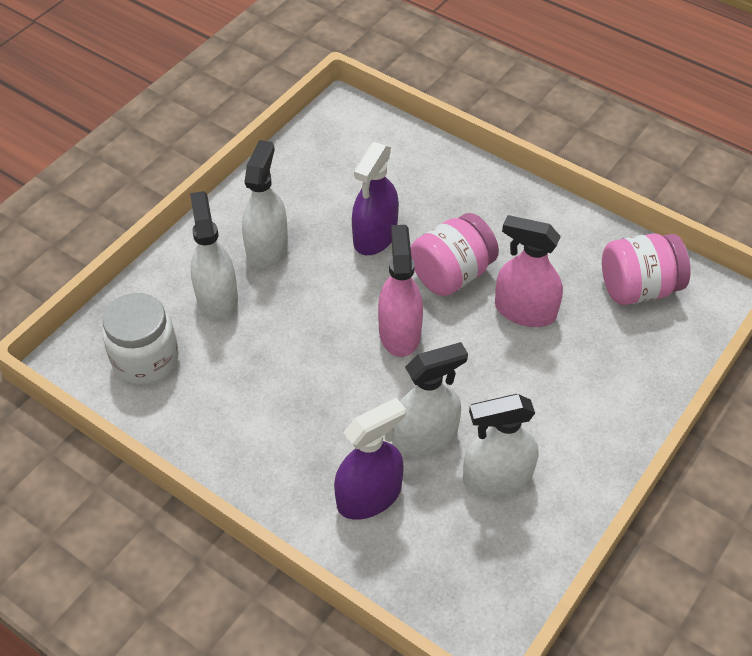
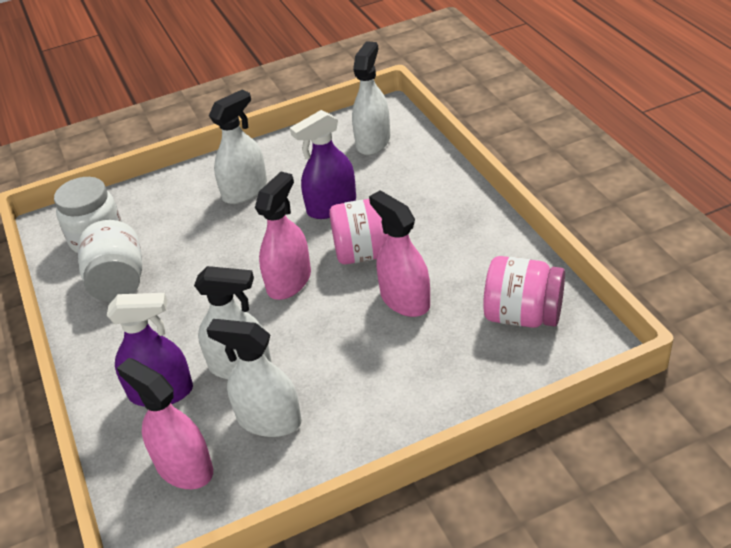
camera: 35 degrees right, 10 degrees down
white spray bottle [190,191,238,322] -> white spray bottle moved to [352,41,390,155]
none -> white jar [78,220,142,302]
none -> pink spray bottle [117,358,213,489]

